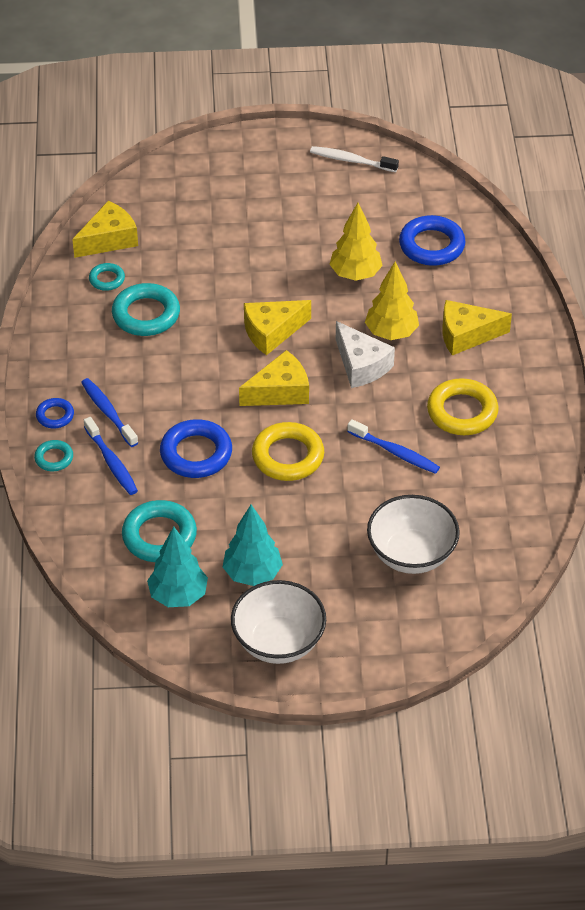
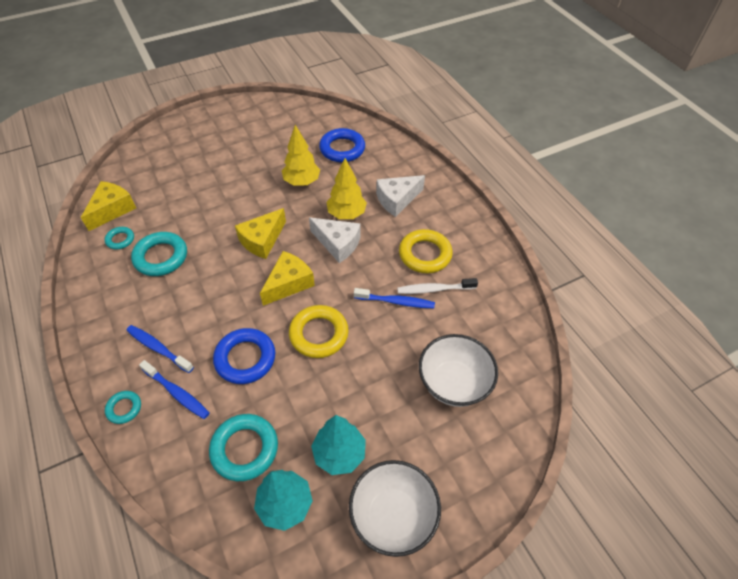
camera: 25 degrees left, 5 degrees up
blue ring [36,398,74,428] -> none
white toothbrush [310,146,399,172] -> white toothbrush moved to [397,278,478,294]
yellow cheese [442,300,512,356] -> white cheese [376,175,425,217]

